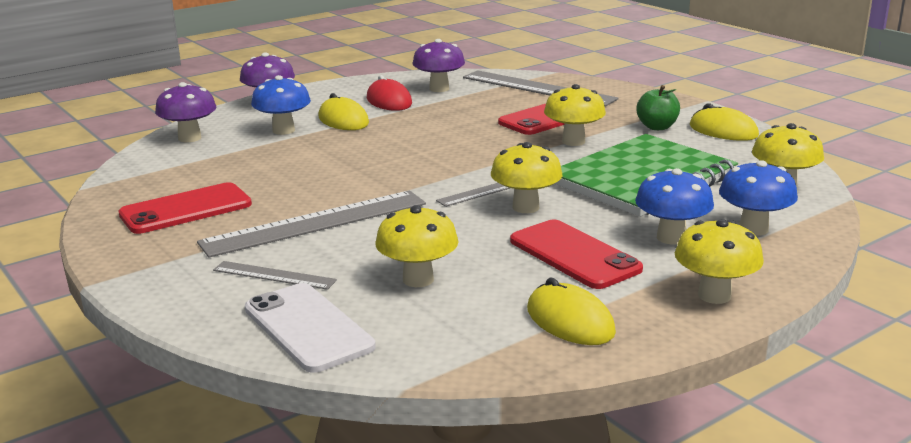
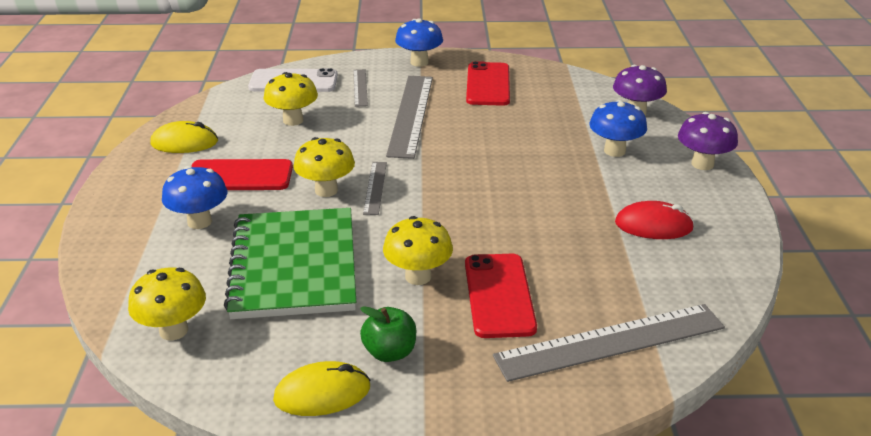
camera: 125 degrees right, 10 degrees up
grey ruler [213,261,337,290] -> grey ruler turned 60 degrees counterclockwise [353,69,368,107]
yellow mouse [318,93,369,130] -> none
purple mushroom [413,39,465,92] -> none
yellow mushroom [675,219,764,304] -> none
blue mushroom [719,160,798,236] -> blue mushroom moved to [395,18,443,67]

